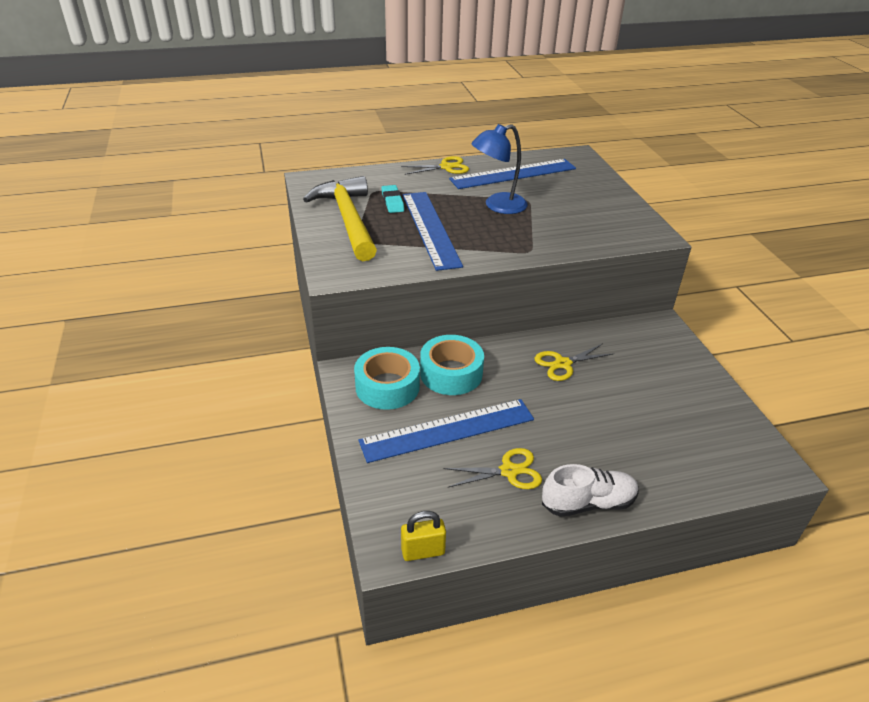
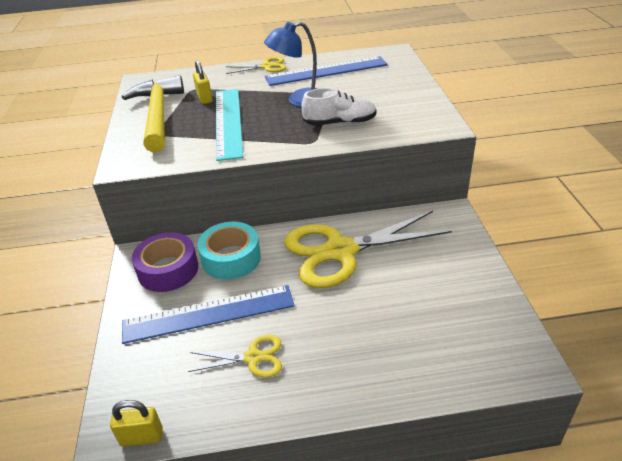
camera: 10 degrees right, 0 degrees up
turquoise tape [354,347,420,410] -> purple tape [132,232,199,292]
turquoise eraser [381,185,404,213] -> yellow padlock [193,60,213,104]
blue ruler [403,192,463,271] -> turquoise ruler [216,89,243,161]
yellow scissors [535,344,613,381] -> yellow scissors [284,211,452,288], size x2.12
white shoe [542,464,639,517] -> white shoe moved to [301,88,377,125]

